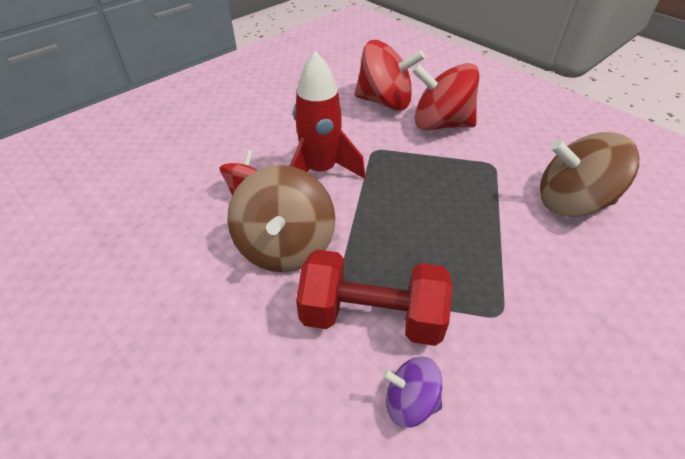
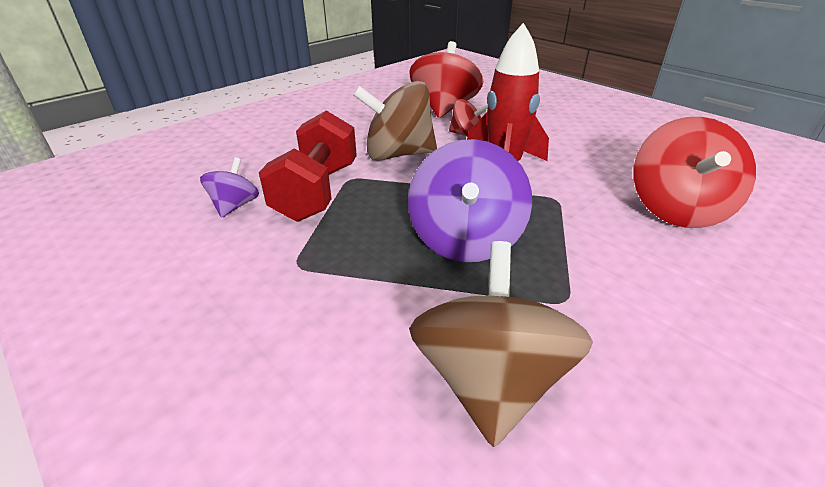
camera: 90 degrees right, 10 degrees down
red spinning top [412,63,479,130] -> red spinning top moved to [409,41,483,118]
none -> purple spinning top [408,139,532,262]

